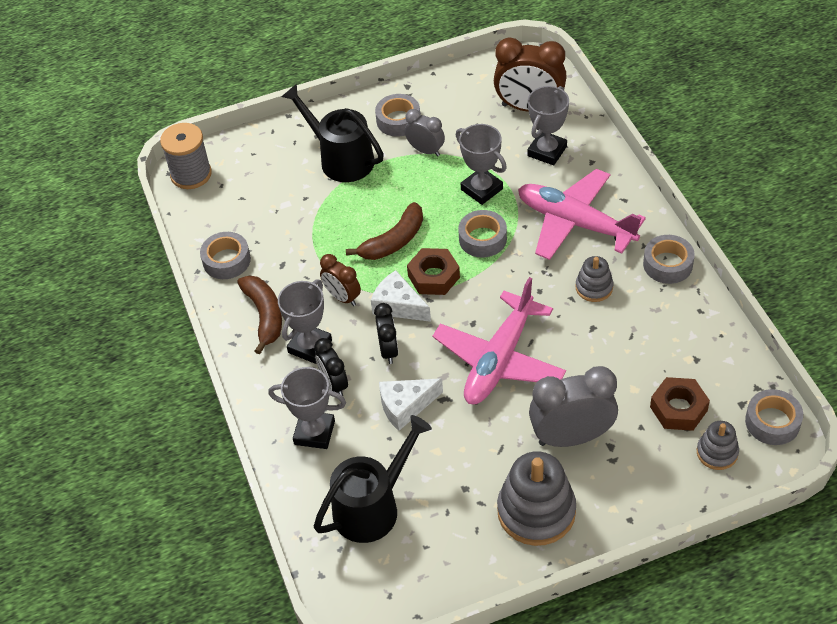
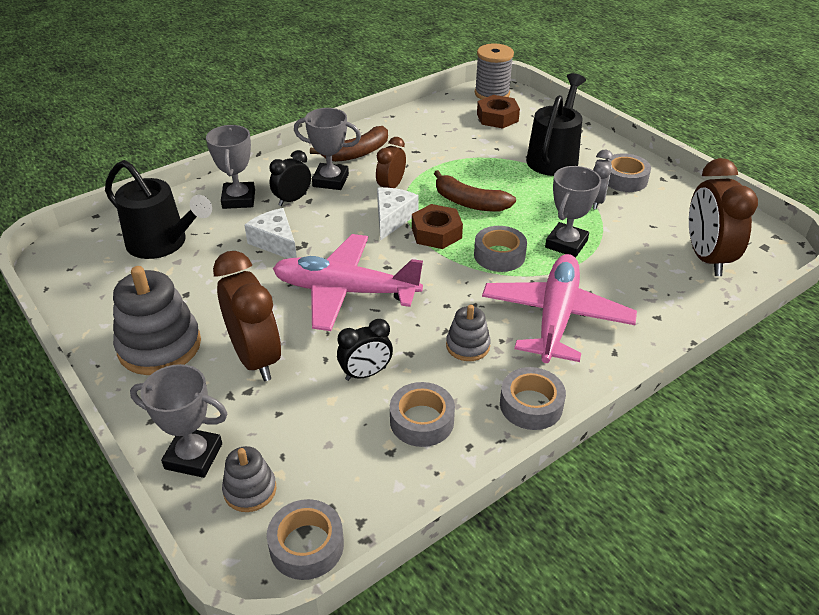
camera: 70 degrees right, 10 degrees down
grey tape [200,232,251,279] -> grey tape moved to [390,382,455,447]
black clock [374,303,398,364] -> black clock moved to [337,319,393,381]
grey trophy [527,86,569,165] -> grey trophy moved to [130,364,227,478]
grey clock [529,366,618,447] -> brown clock [213,251,281,381]
brown nut [650,377,710,431] -> brown nut moved to [477,95,520,129]

